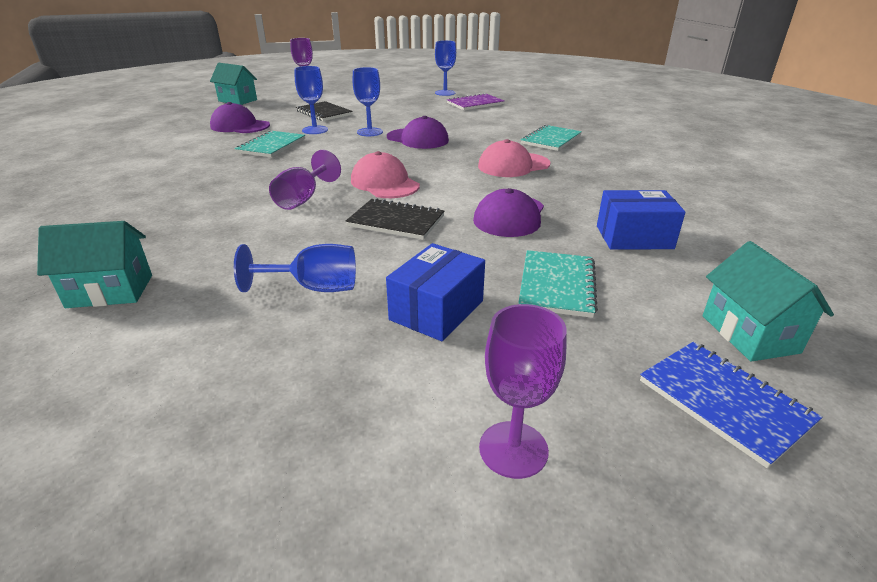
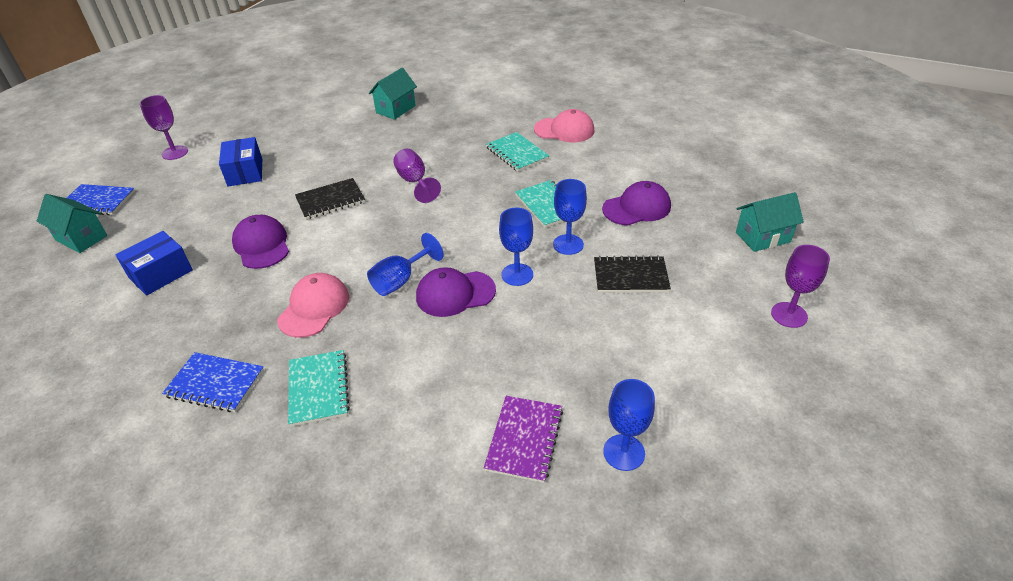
camera: 135 degrees right, 10 degrees up
blue goblet [234,244,356,292] -> blue goblet moved to [367,233,444,296]
pink cap [351,151,420,198] -> pink cap moved to [534,109,595,142]
turquoise notebook [519,250,598,318] -> turquoise notebook moved to [486,132,549,172]
none -> blue notebook [162,352,264,412]

